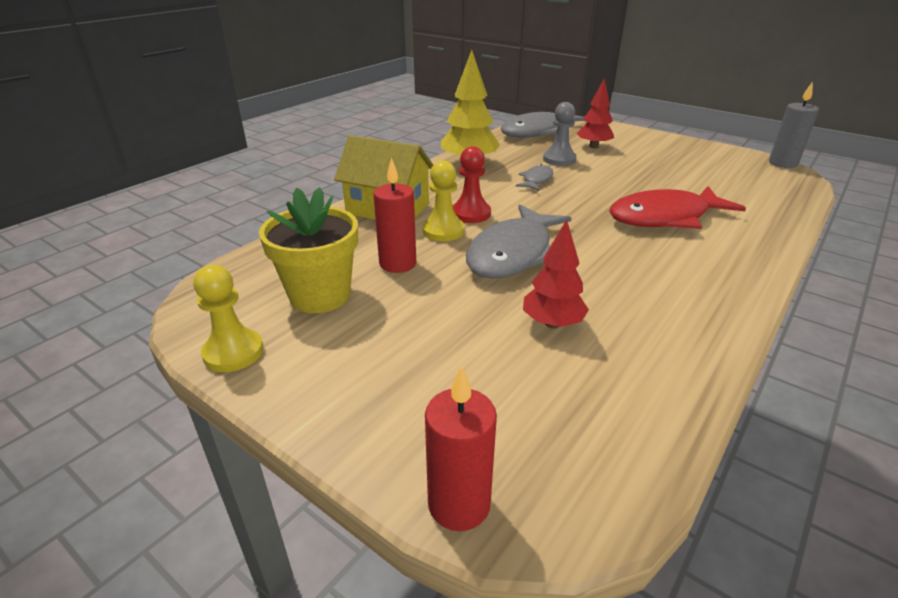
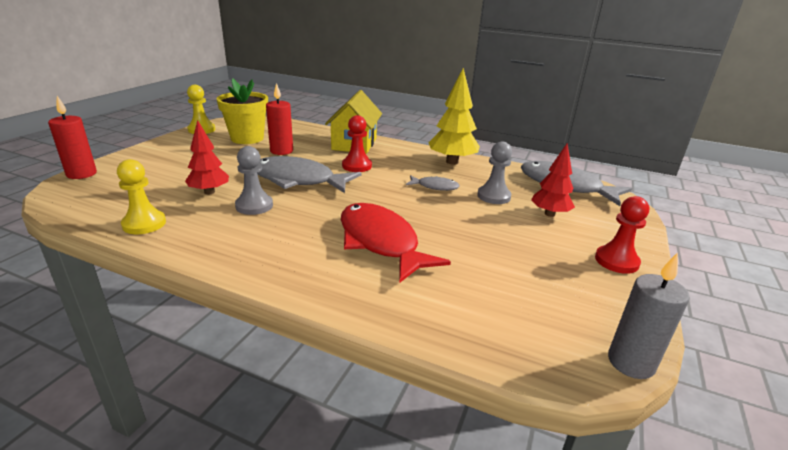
camera: 75 degrees right, 5 degrees down
yellow pawn [423,161,464,241] -> yellow pawn moved to [117,159,166,234]
none -> grey pawn [235,146,273,215]
none -> red pawn [595,196,649,274]

